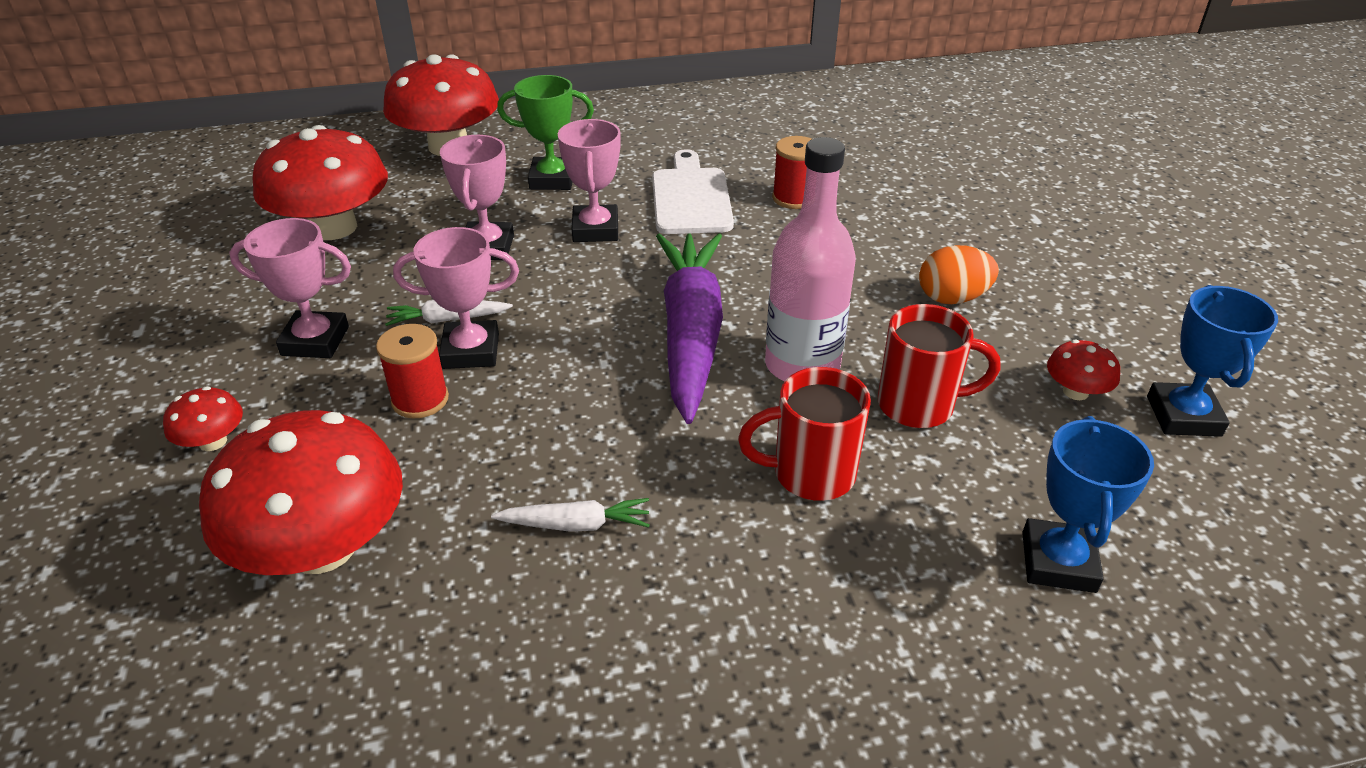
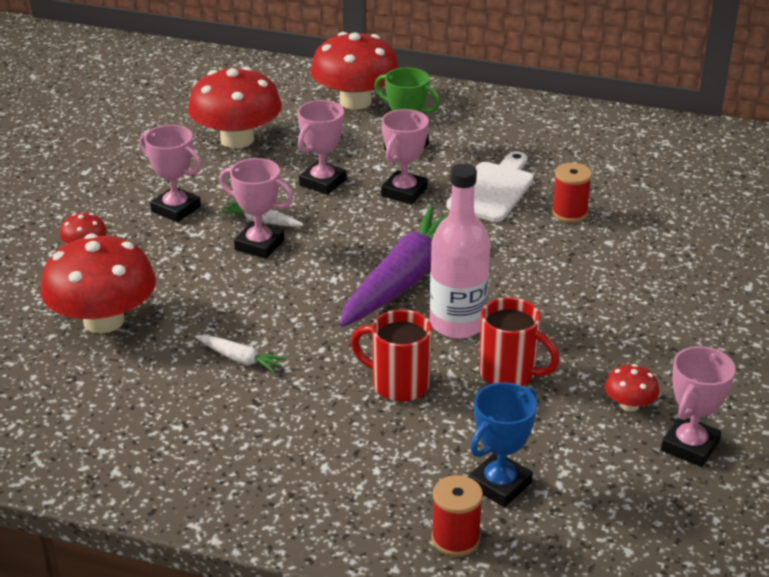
camera: 30 degrees right, 5 degrees down
red spool [376,324,449,419] -> red spool moved to [431,475,483,557]
orange egg [919,245,999,304] -> none
blue trophy [1147,285,1278,437] -> pink trophy [661,346,736,467]

